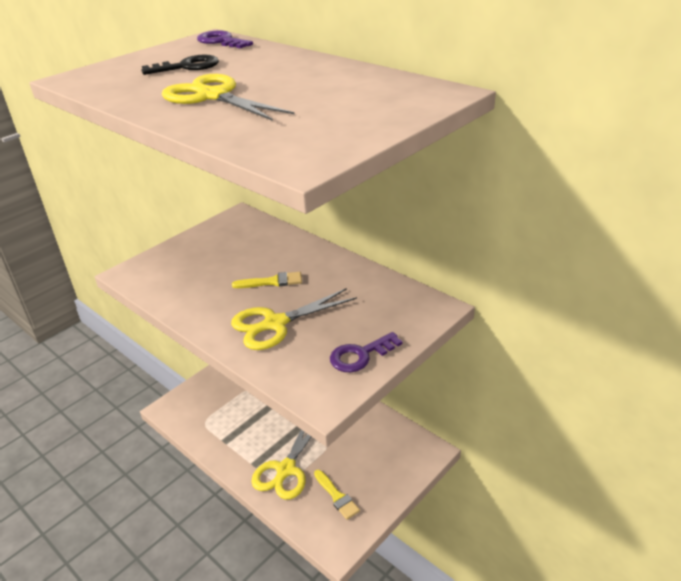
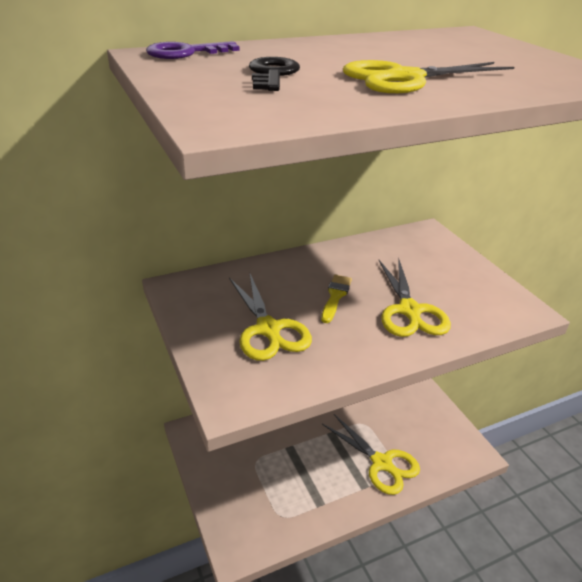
camera: 70 degrees left, 0 degrees up
yellow brush [314,470,360,520] -> none
purple key [330,332,402,372] -> none
none -> yellow scissors [229,274,312,361]

